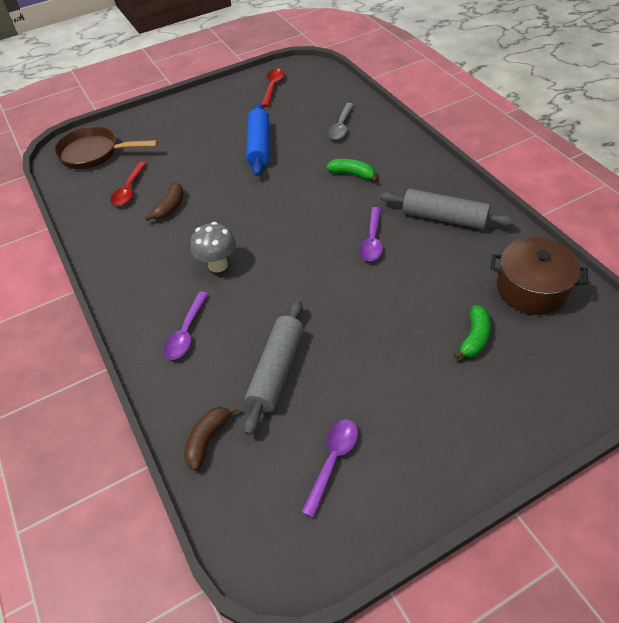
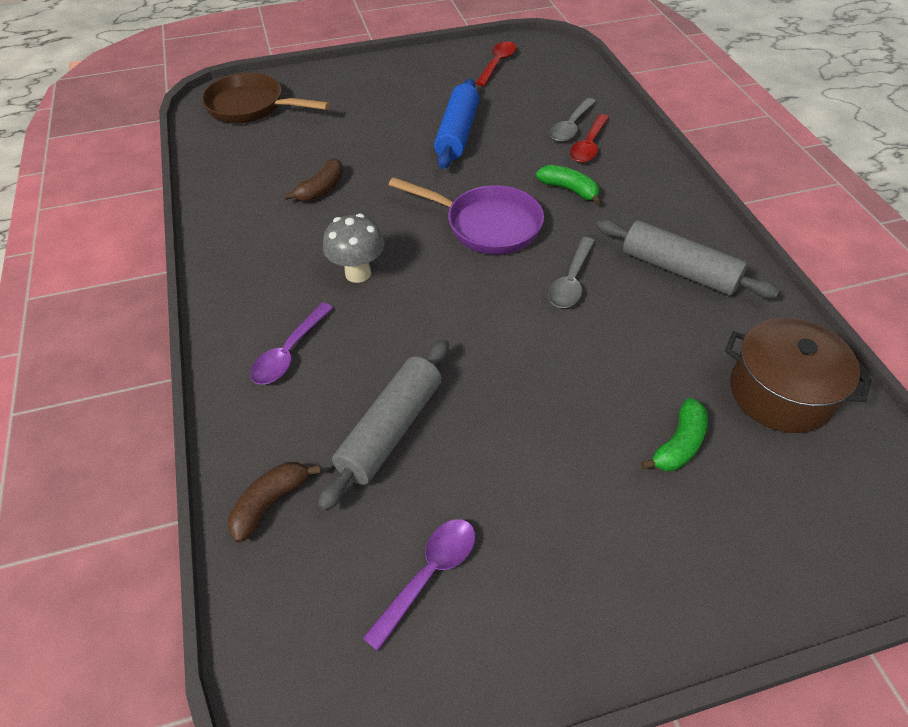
camera: 10 degrees right, 0 degrees up
red spoon [111,161,147,206] -> red spoon moved to [570,114,609,163]
purple spoon [359,207,383,261] -> grey spoon [548,237,595,308]
none -> purple pan [389,177,544,255]

